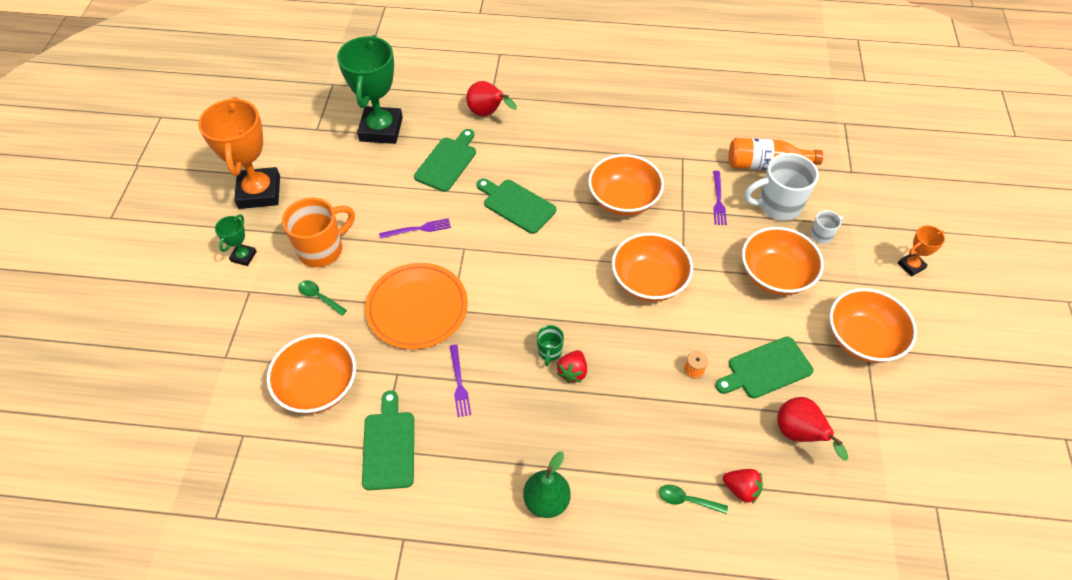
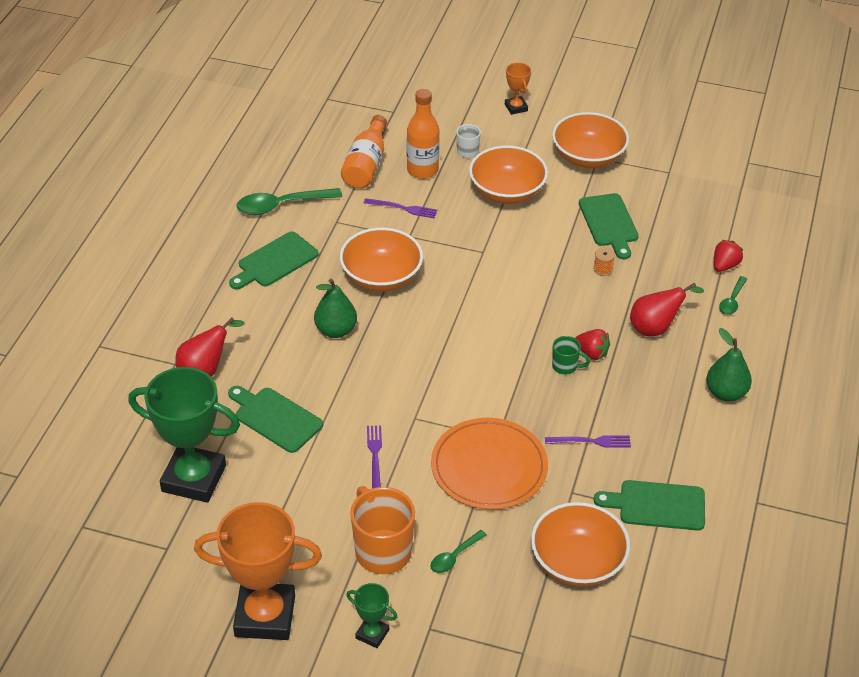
camera: 80 degrees left, 10 degrees down
green cutting board [476,179,556,234] -> green cutting board moved to [229,232,319,289]
orange bowl [612,233,693,302] -> none
white mug [744,153,819,221] -> orange bottle [407,89,440,179]
red pear [777,397,848,460] -> red pear moved to [630,283,704,336]
none -> green spoon [237,188,342,215]
none -> green pear [314,279,357,338]

